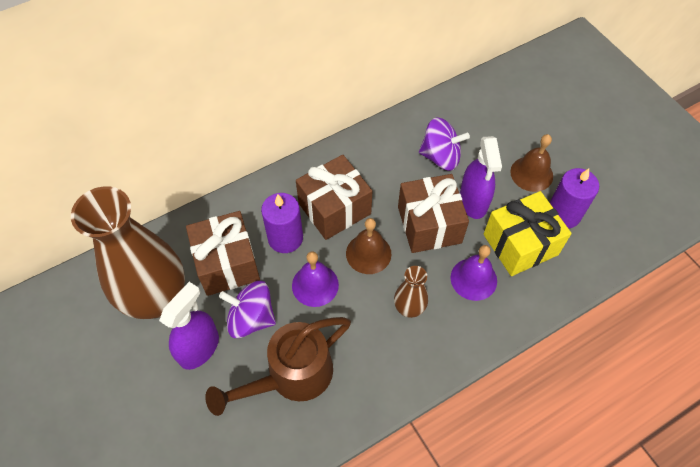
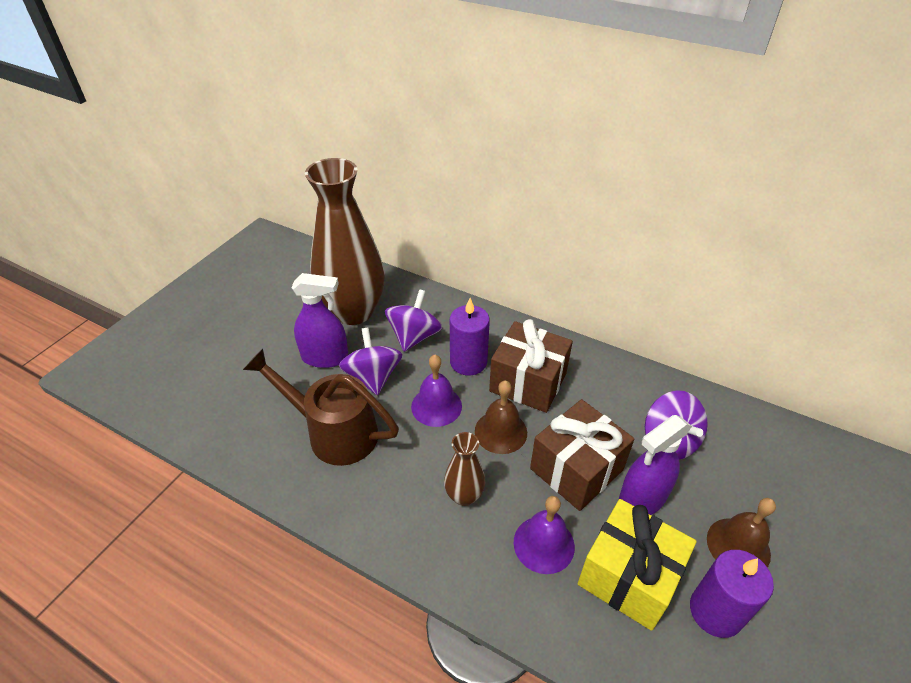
camera: 60 degrees right, 15 degrees down
brown gift [186,211,260,296] -> purple spinning top [385,289,442,352]

